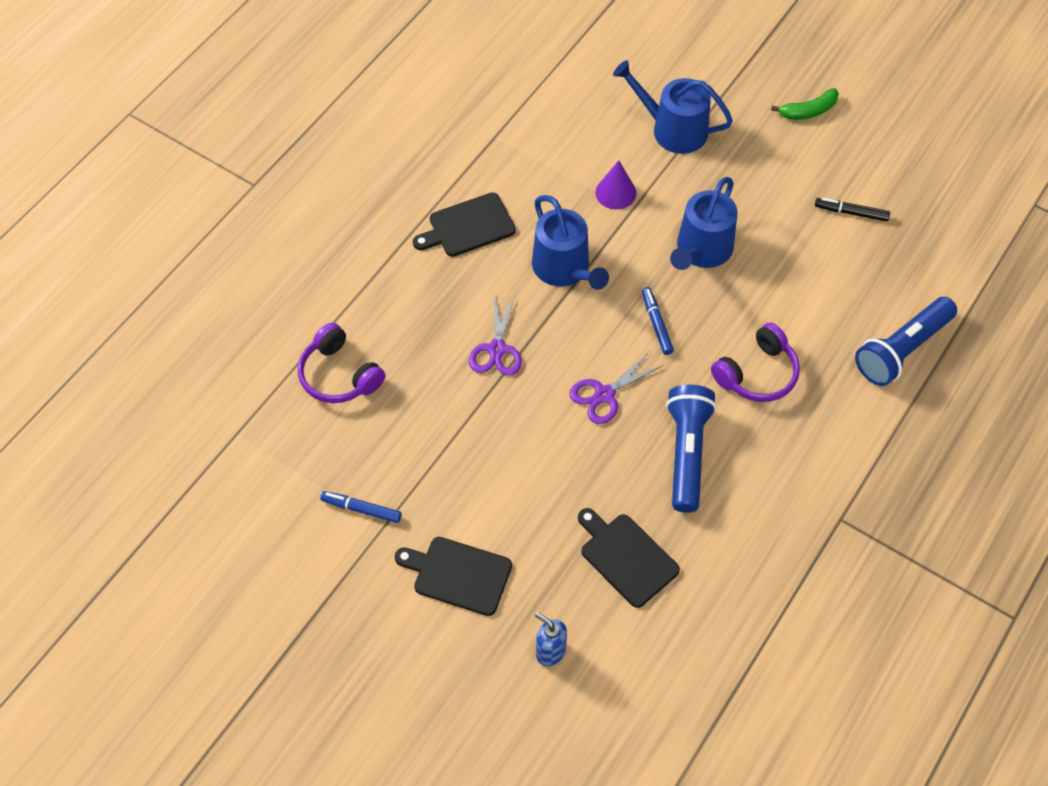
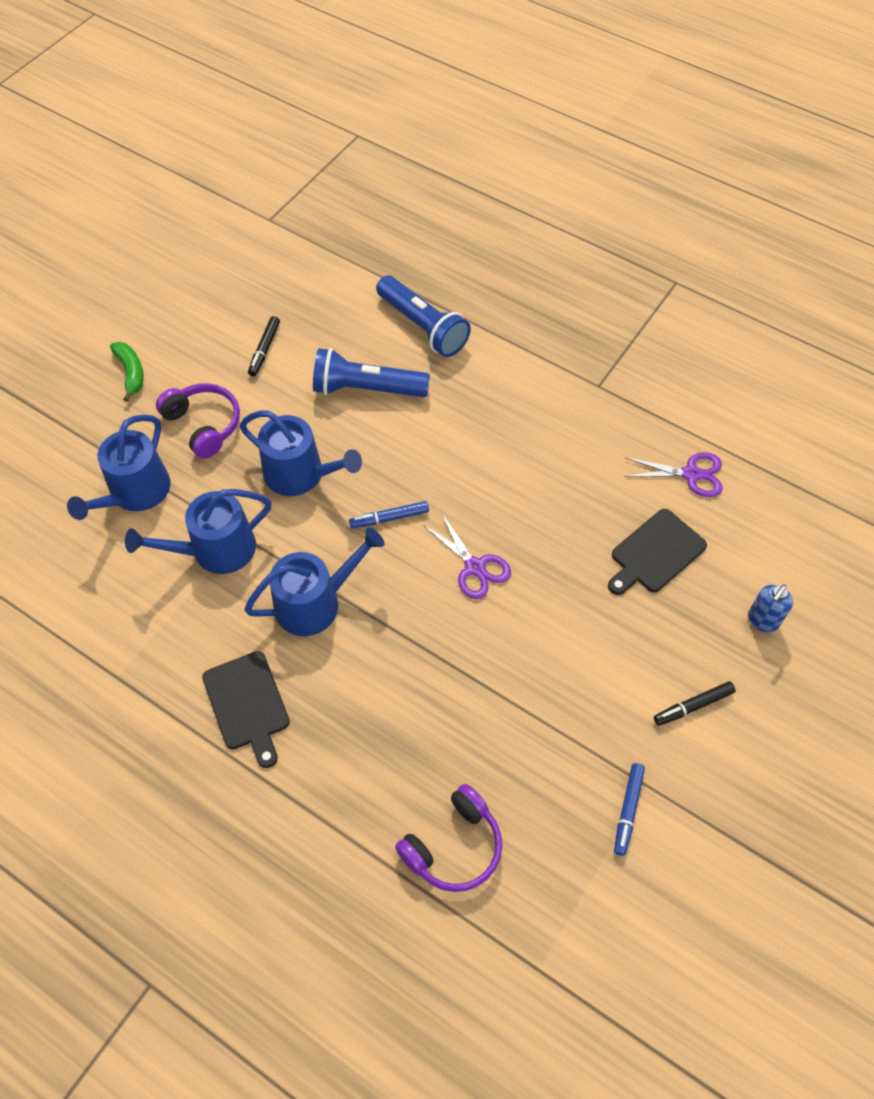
camera: 90 degrees left, 0 degrees up
black cutting board [395,537,512,616] -> black marker [654,681,736,726]
purple scissors [469,293,522,376] -> purple scissors moved to [624,452,722,497]
purple cone [595,160,637,210] -> blue watering can [125,489,272,574]
blue flashlight [666,385,717,513] -> blue flashlight moved to [313,348,430,397]
purple headphones [711,323,800,402] -> purple headphones moved to [156,383,240,459]

